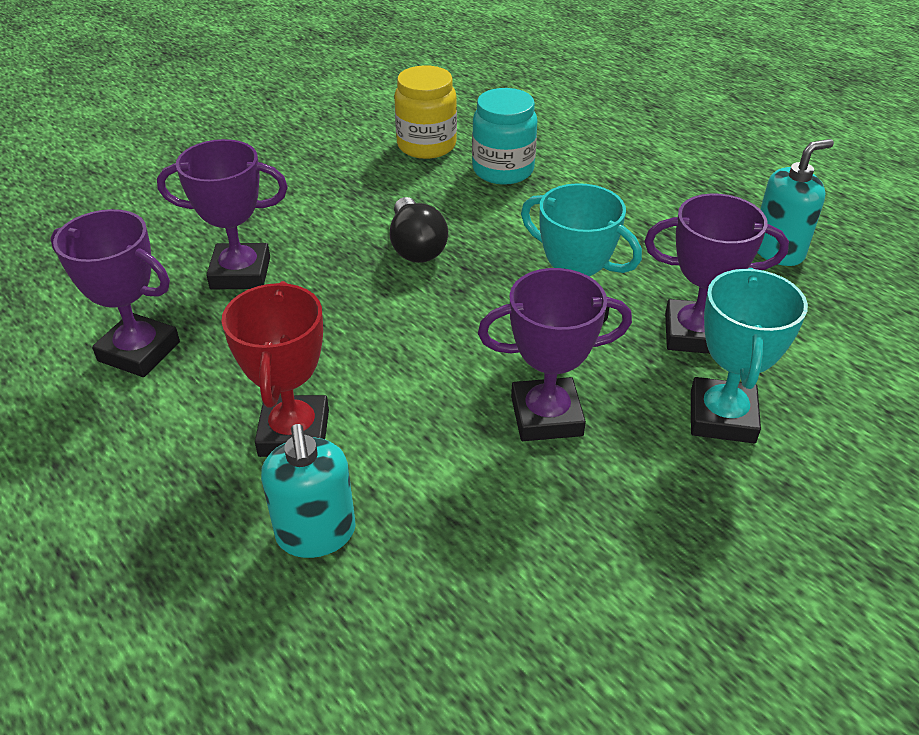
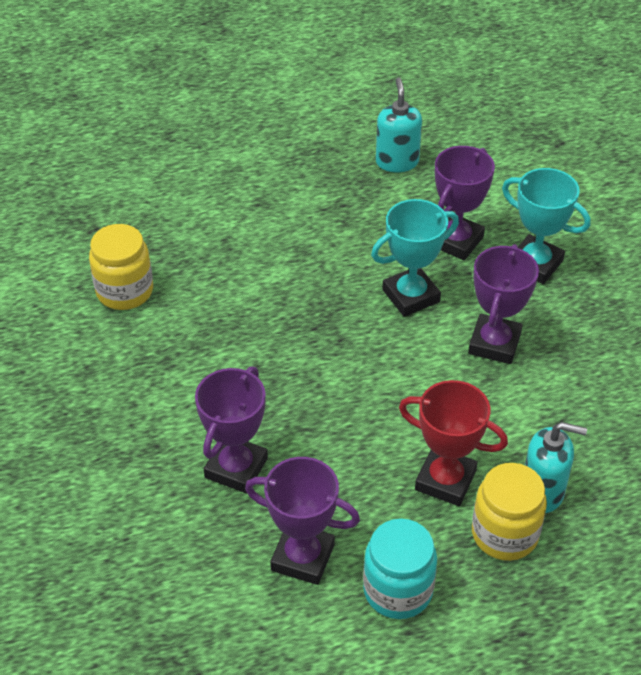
camera: 65 degrees left, 5 degrees up
purple trophy [51,209,180,377] -> purple trophy turned 60 degrees clockwise [245,457,360,585]
black light bulb [390,197,448,263] -> none
turquoise jar [472,88,538,185] -> turquoise jar moved to [363,519,437,619]
none -> yellow jar [472,463,547,561]

